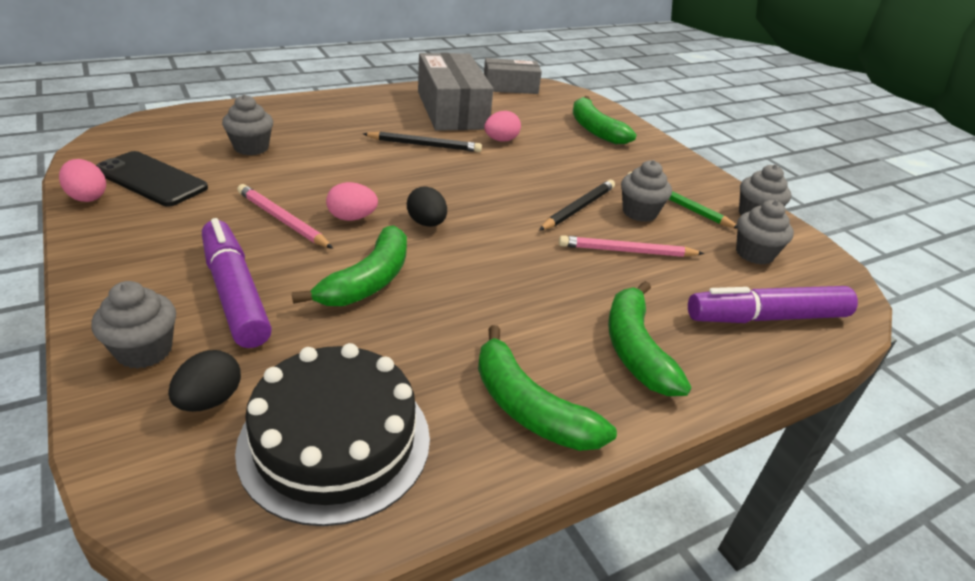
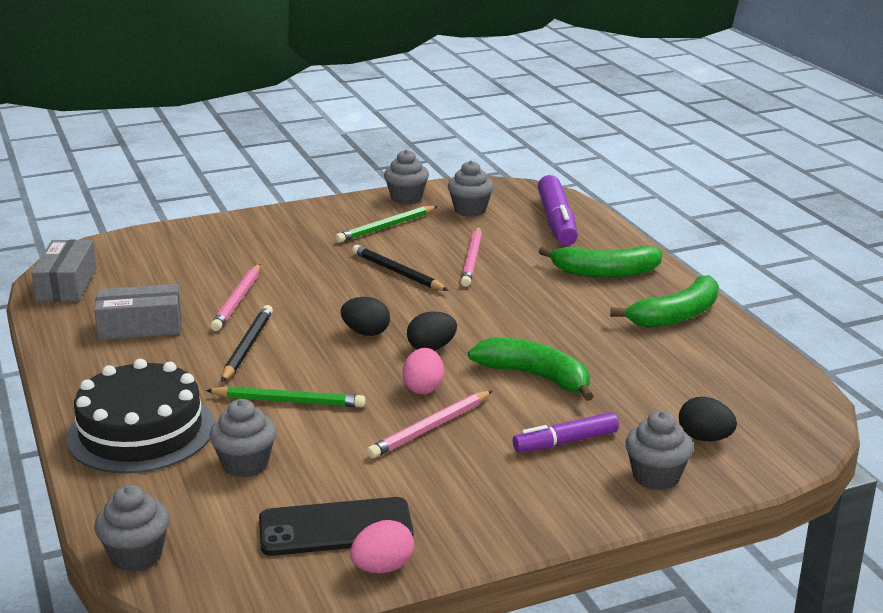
camera: 80 degrees left, 10 degrees down
black phone [96,151,208,207] -> black phone turned 45 degrees clockwise [259,497,413,556]
purple marker [202,218,272,348] -> purple marker [513,412,619,453], size x0.62
black cake [235,343,430,526] -> black cake moved to [66,359,214,474]
grey box [418,53,493,131] -> grey box [94,284,181,340], size x0.61
pink egg [484,111,521,142] -> pink pencil [211,264,260,331]
green banana [573,96,637,144] -> none
grey cupcake [621,160,672,222] -> grey cupcake moved to [94,485,170,572]
none -> green pencil [206,386,366,407]
none -> black egg [341,297,390,336]

